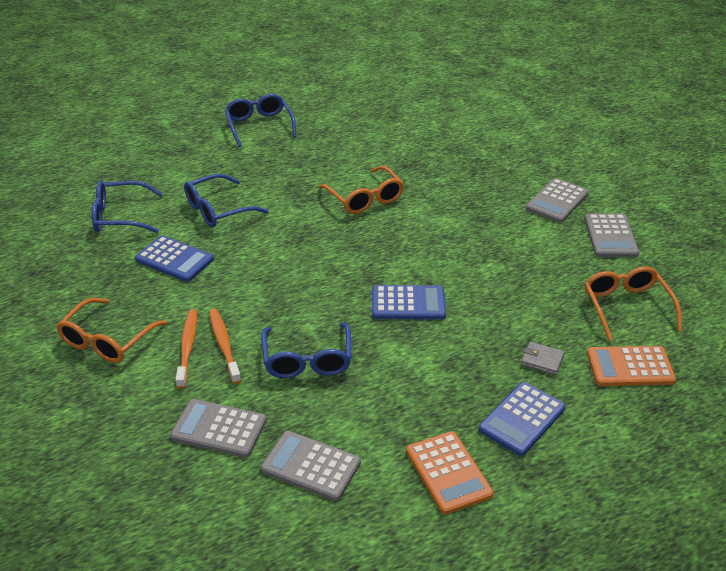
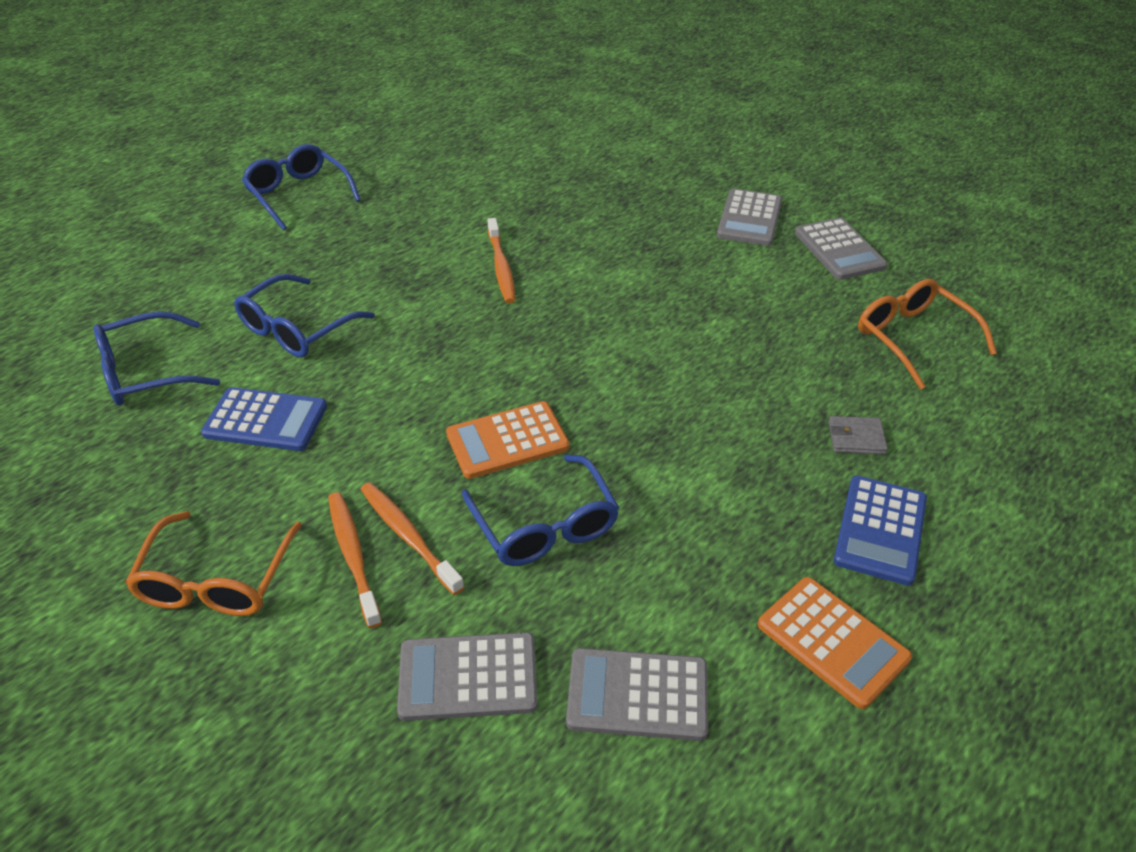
camera: 20 degrees left, 5 degrees up
orange glasses [319,166,404,214] -> orange toothbrush [488,218,516,303]
blue calculator [372,285,446,320] -> none
orange calculator [587,346,676,386] -> orange calculator moved to [446,401,570,479]

